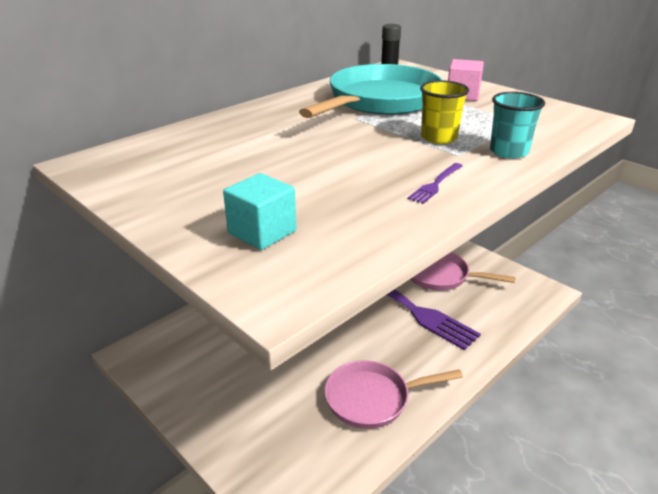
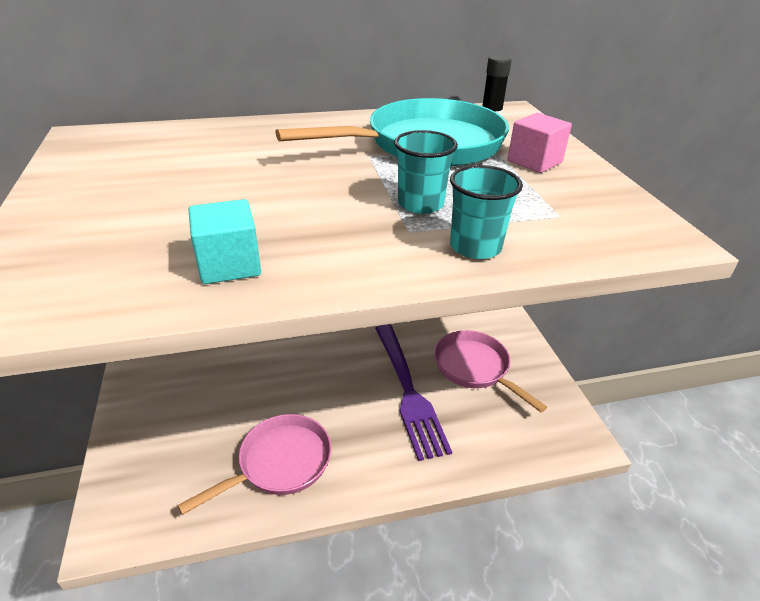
camera: 30 degrees right, 5 degrees up
turquoise cube [223,173,297,250] -> turquoise cube moved to [188,199,261,284]
pink pan [325,360,463,429] -> pink pan turned 120 degrees clockwise [177,414,332,515]
purple fork [408,163,463,204] -> none
yellow cup [420,80,469,144] -> turquoise cup [394,130,458,214]

